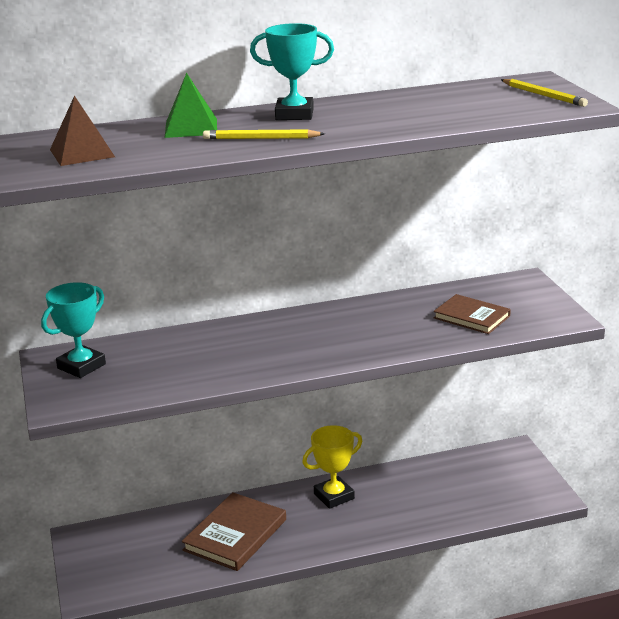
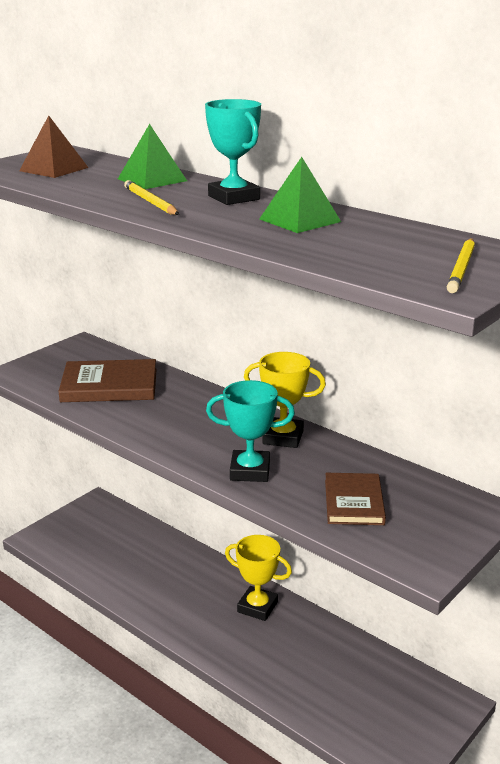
camera: 55 degrees right, 0 degrees up
turquoise trophy [41,282,106,378] -> turquoise trophy moved to [206,380,295,482]
brown book [182,492,286,571] -> brown book moved to [58,359,157,402]
none -> yellow trophy [244,352,326,448]
none -> green pyramid [259,157,341,233]

